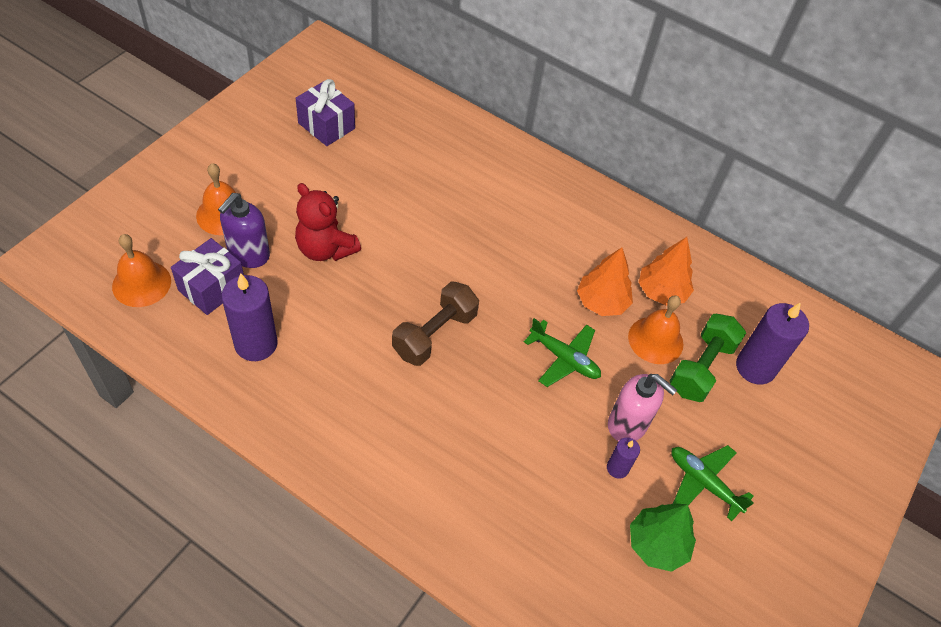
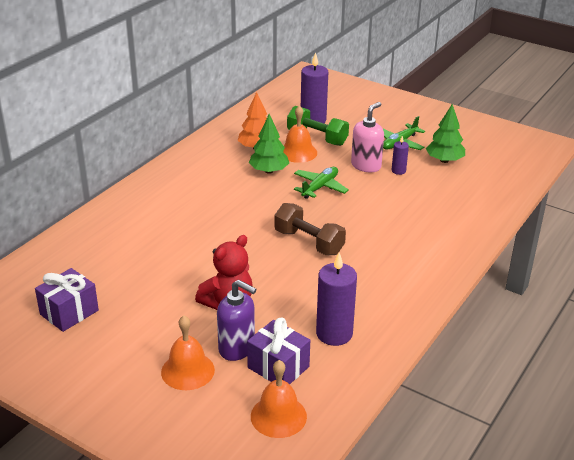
camera: 85 degrees left, 20 degrees down
orange tree [577,247,633,316] -> green tree [249,114,289,174]

